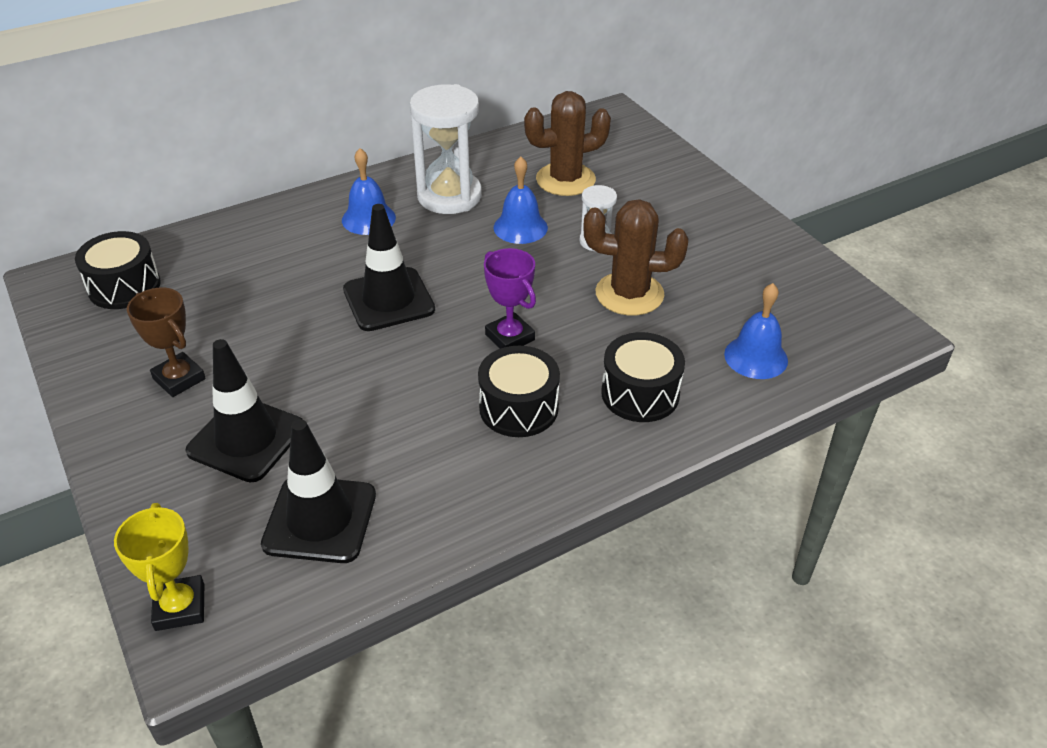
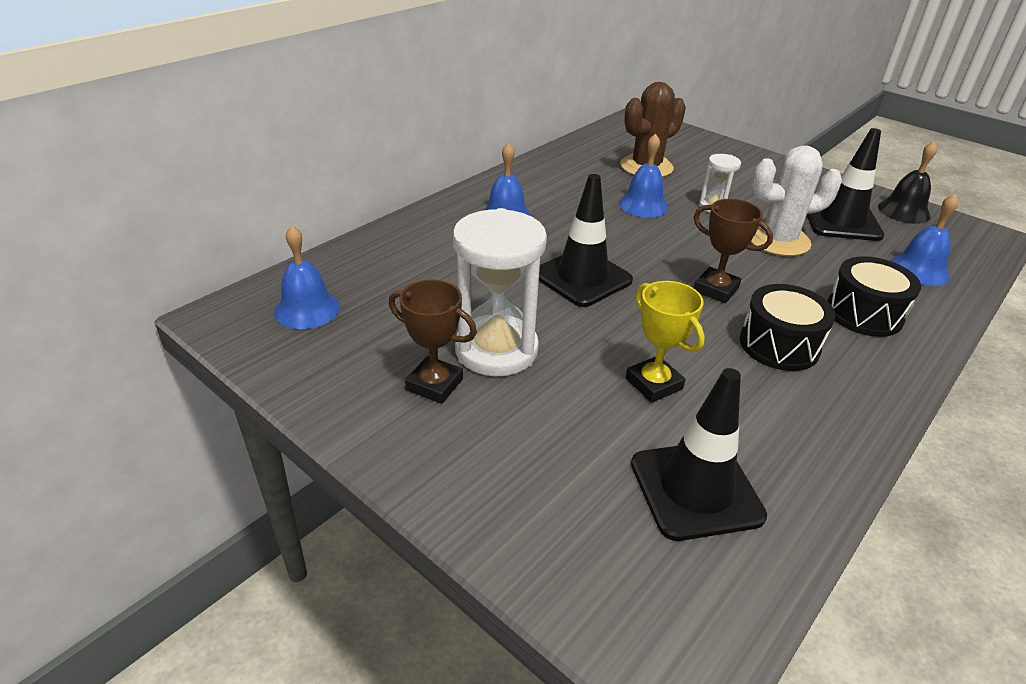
camera: 20 degrees left, 5 degrees down
black drum [75,231,161,309] -> blue bell [274,226,340,329]
yellow trophy [114,503,204,631] -> yellow trophy moved to [626,281,705,403]
black traffic cone [186,339,303,482] -> black traffic cone moved to [806,128,884,241]
white hourglass [410,84,482,214] -> white hourglass moved to [453,208,547,376]
purple trophy [484,248,536,349] -> brown trophy [694,199,773,303]
brown cactus [583,199,688,316] -> white cactus [751,145,842,256]
none -> black bell [878,141,937,224]

